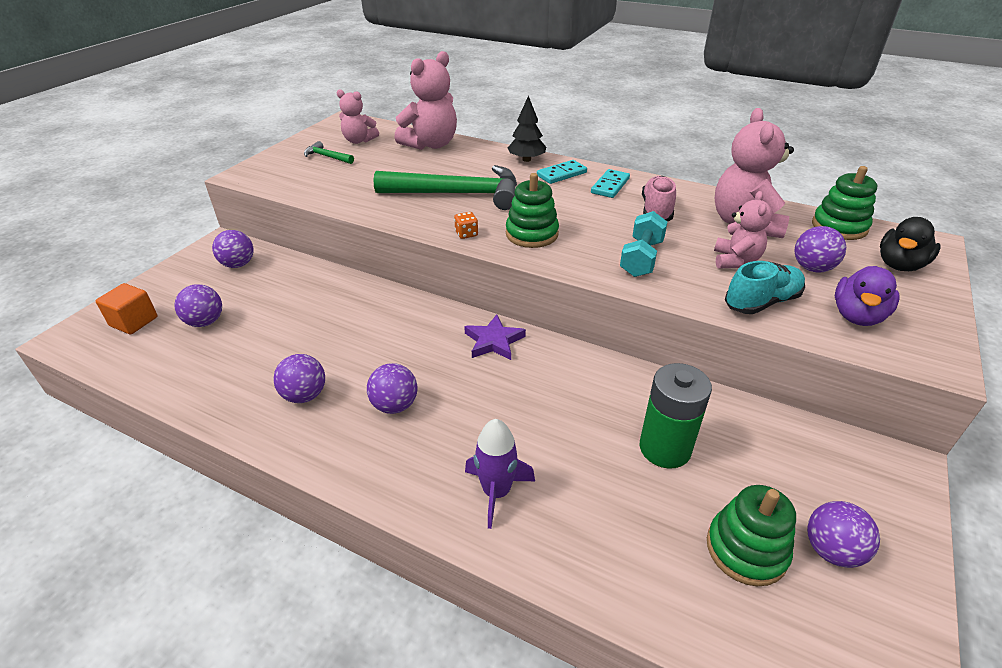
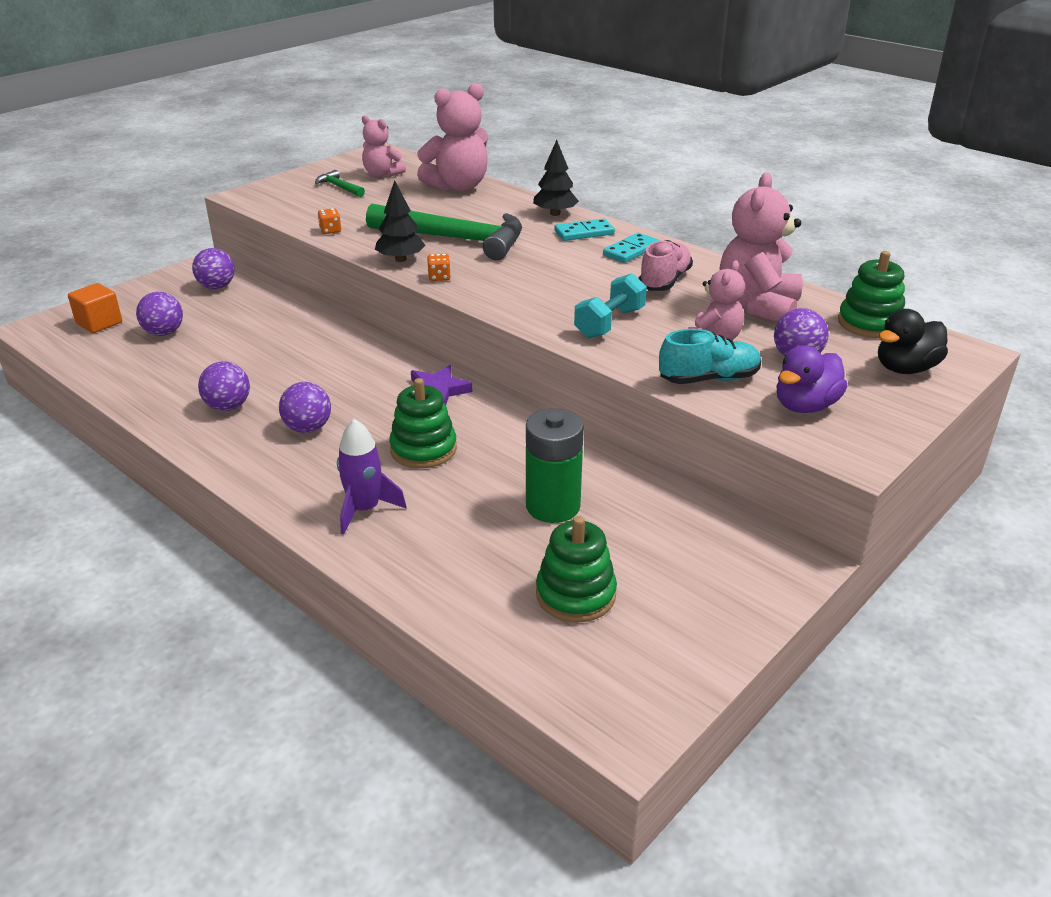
camera: 15 degrees right, 5 degrees down
green stacking toy [506,173,559,248] -> green stacking toy moved to [389,378,457,468]
purple ball [807,501,880,568] -> none
none -> orange dice [318,208,341,234]
none -> black tree [375,180,425,262]

